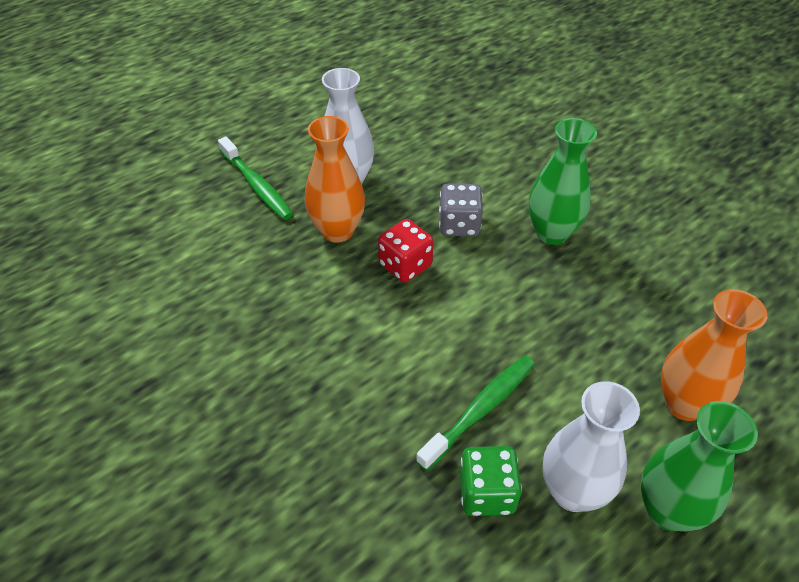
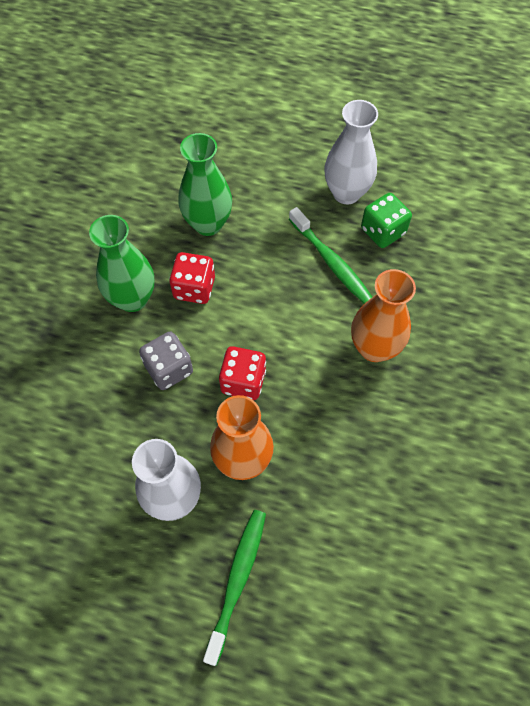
camera: 125 degrees left, 15 degrees up
green toothbrush [416,356,535,471] -> green toothbrush turned 135 degrees counterclockwise [289,207,372,304]
green vase [641,401,758,531] -> green vase moved to [178,133,232,236]
orange vase [661,289,768,421] -> orange vase moved to [351,269,416,362]
none -> red dice [169,252,215,304]

